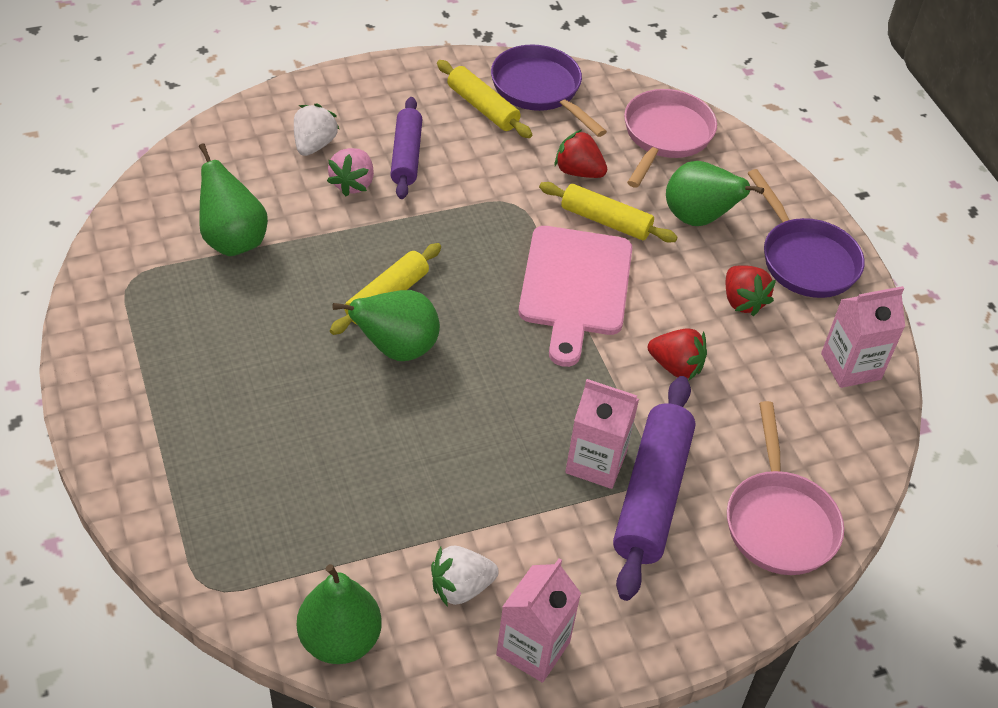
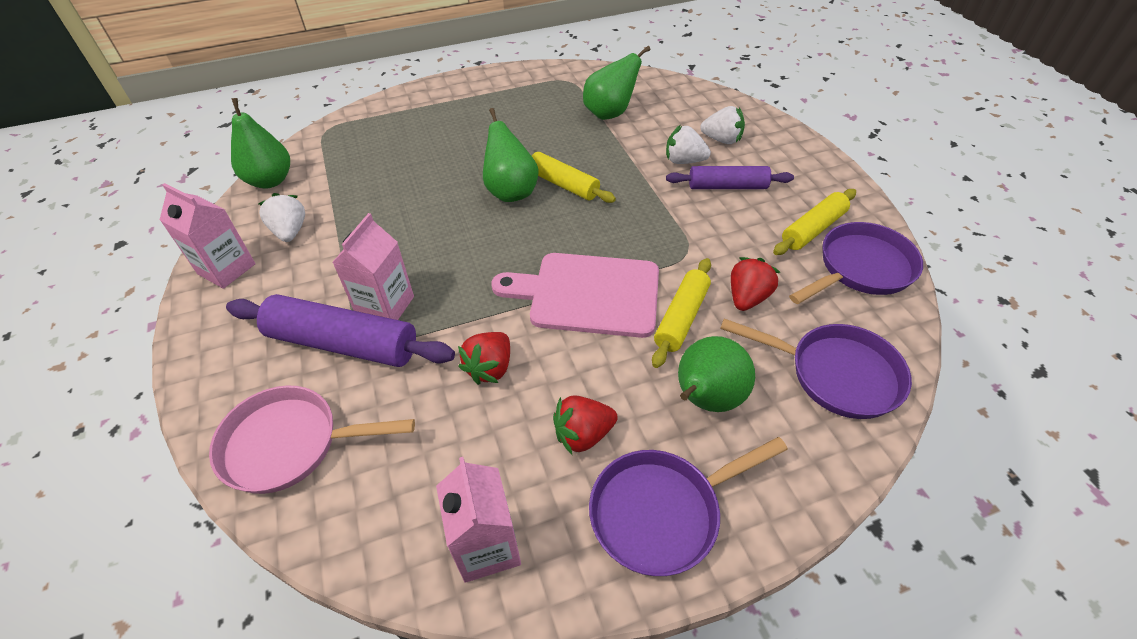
camera: 95 degrees right, 0 degrees up
pink strawberry [327,148,374,196] -> white strawberry [666,125,711,164]
pink pan [624,89,717,188] -> purple pan [720,319,912,419]

